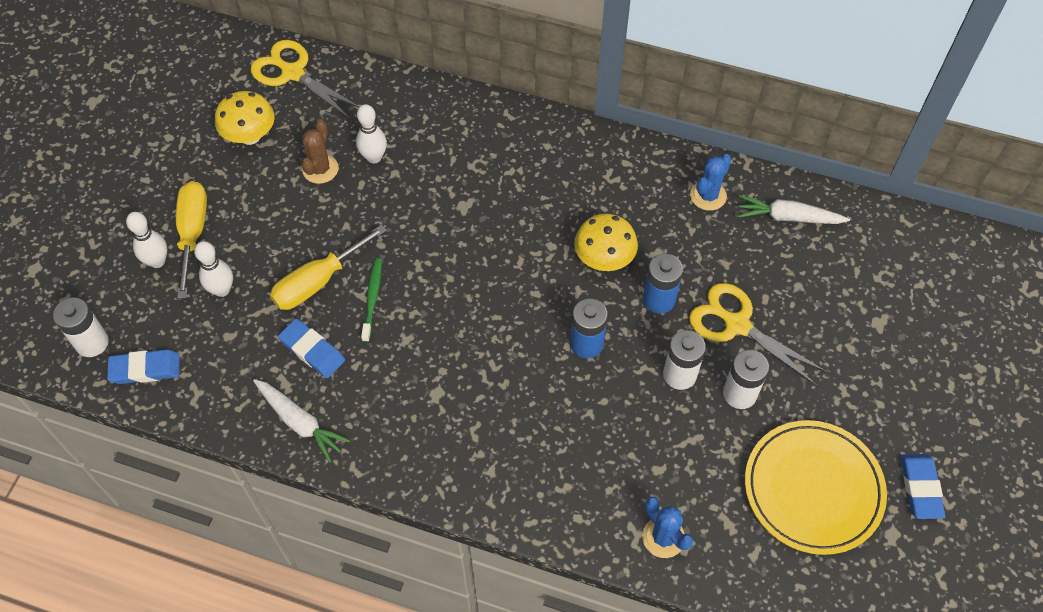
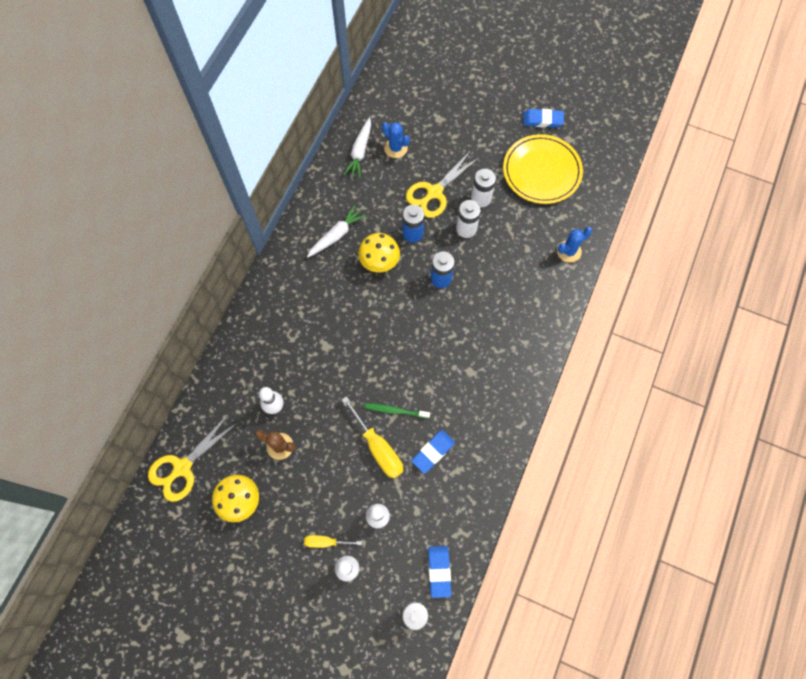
camera: 85 degrees left, 10 degrees up
yellow screwdriver [176,181,207,298] -> yellow screwdriver [304,535,362,548], size x0.57
white carrot [253,379,350,462] -> white carrot moved to [307,205,367,257]
blue cactus [690,154,731,211] -> blue cactus moved to [382,122,410,158]

